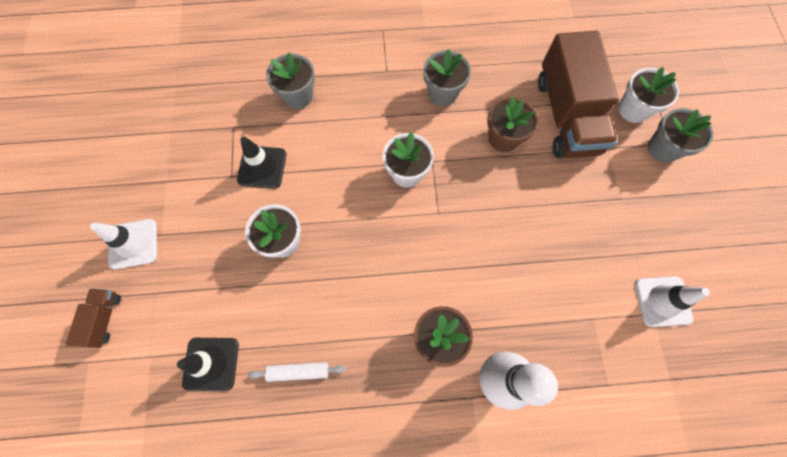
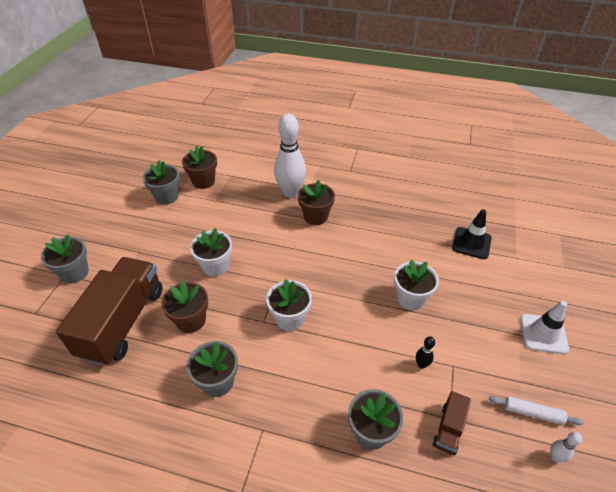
camera: 160 degrees left, 25 degrees down
brown truck [66,288,121,348] -> brown truck moved to [433,391,471,455]
black traffic cone [237,137,286,189] -> black bowling pin [416,336,435,369]
white rolling pin [248,362,346,382] -> white rolling pin moved to [489,396,584,425]
white flower pot [619,67,679,123] -> white flower pot moved to [190,228,232,277]
white traffic cone [635,276,710,327] -> grey flower pot [143,160,180,205]
none -> brown flower pot [182,145,217,189]
none -> white bowling pin [550,432,582,462]

